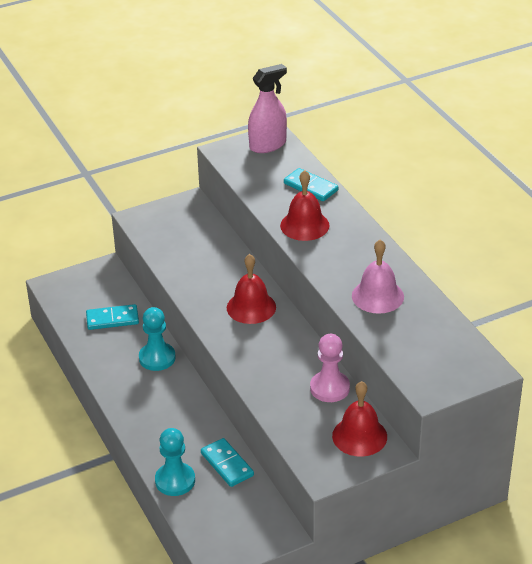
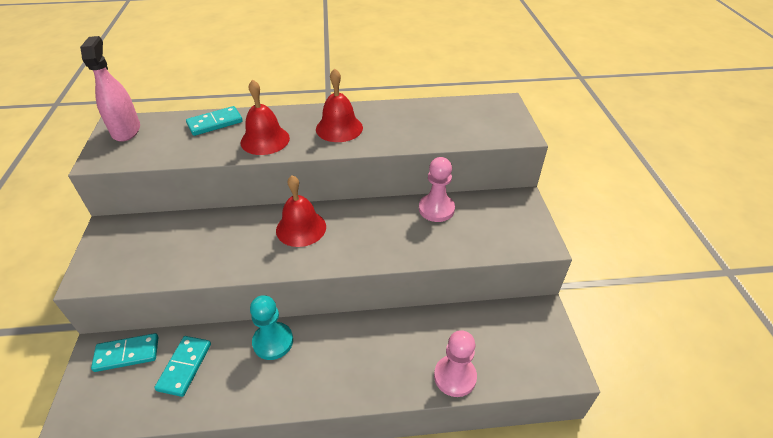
camera: 70 degrees left, 5 degrees up
turquoise pawn [155,428,195,496] -> pink pawn [434,330,477,397]
turquoise domino [201,438,254,487] -> turquoise domino moved to [91,333,159,372]
red bell [332,381,387,457] -> red bell moved to [316,68,363,142]
pink bell [352,239,404,314] -> none

